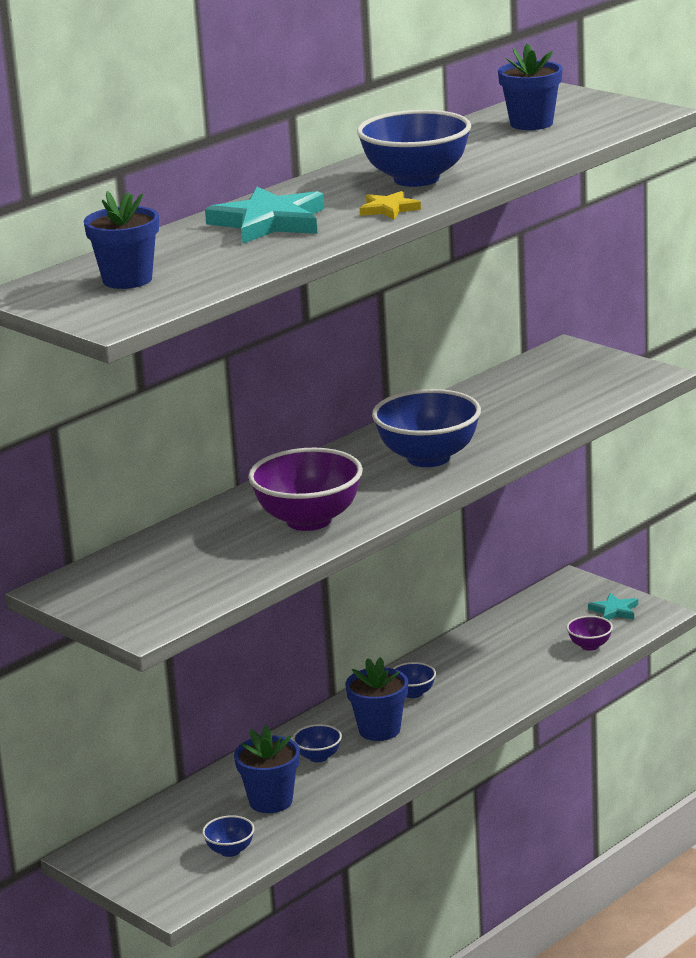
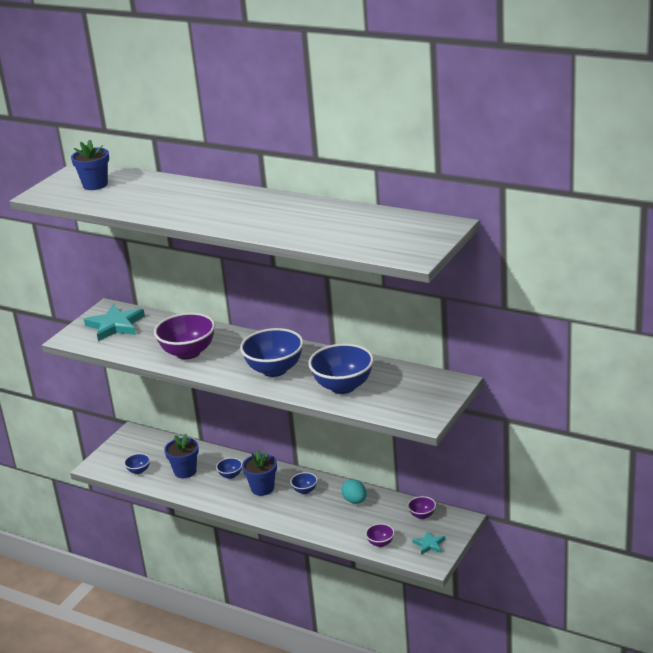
camera: 75 degrees right, 5 degrees up
turquoise star [205,187,325,244] -> turquoise star moved to [84,304,145,341]
blue bowl [357,110,471,187] -> blue bowl moved to [308,343,374,394]
yellow star [360,191,421,219] -> none
blue flower pot [498,43,562,130] -> none
none -> turquoise egg [341,479,367,504]
none -> purple bowl [408,496,436,519]

